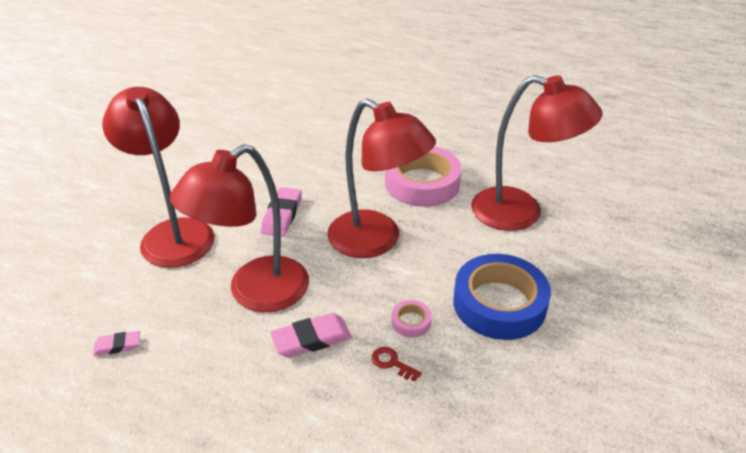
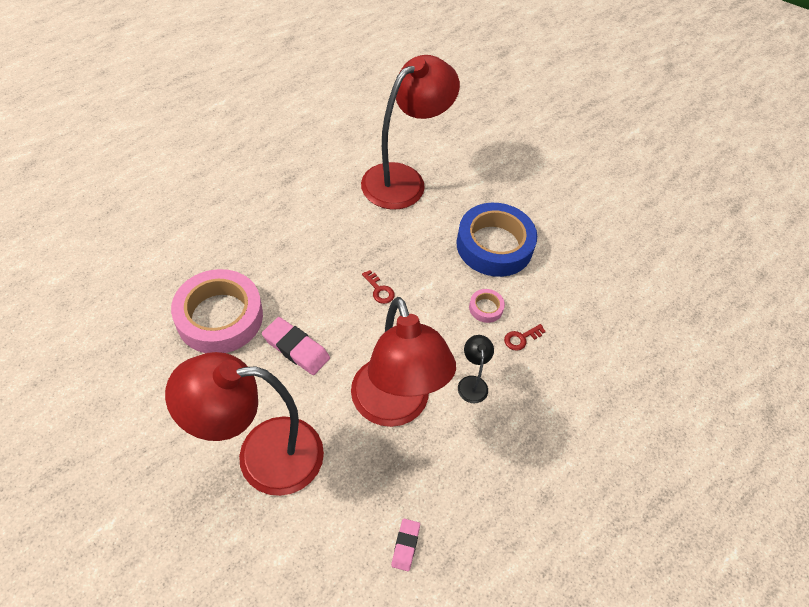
camera: 70 degrees left, 15 degrees up
pink eraser [270,313,352,358] -> black lamp [458,335,494,403]
red lamp [328,98,436,258] -> red key [362,270,395,304]
pink tape [385,146,462,207] -> pink tape moved to [171,269,263,353]

